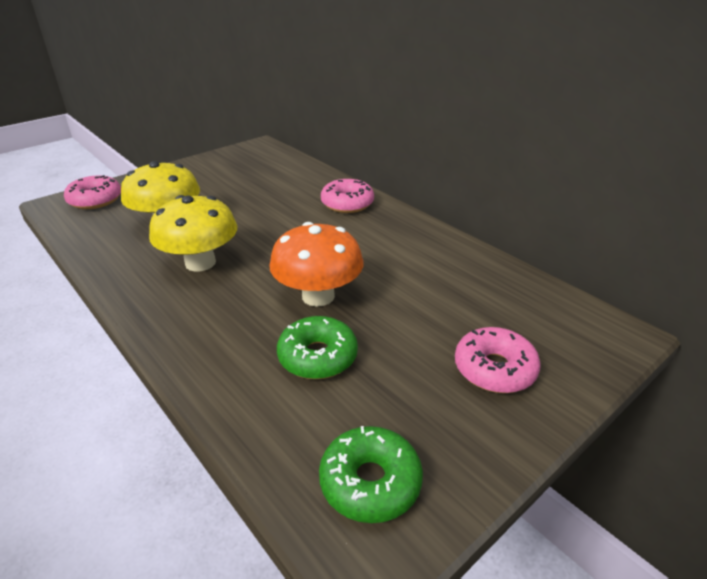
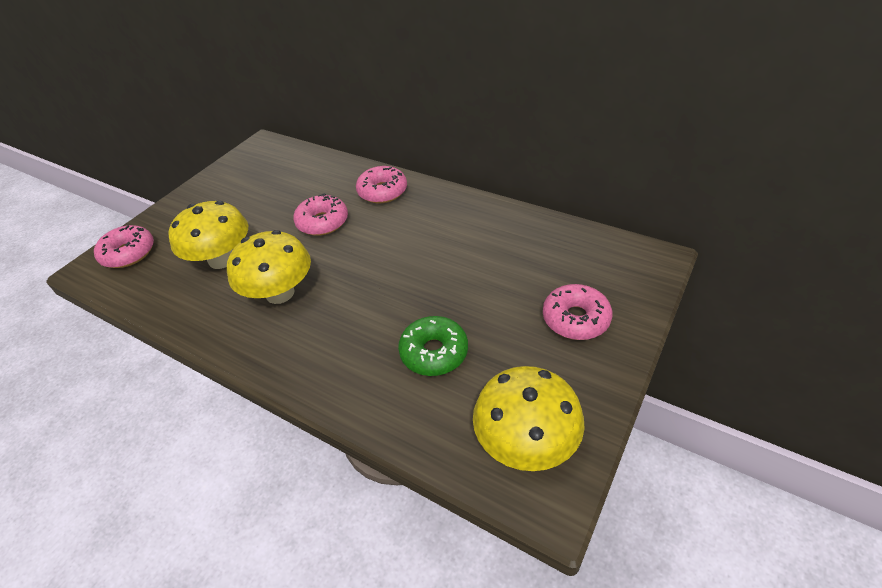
camera: 15 degrees left, 10 degrees up
orange mushroom [269,222,363,307] -> none
green donut [319,426,423,523] -> yellow mushroom [473,366,585,471]
none -> pink donut [293,193,348,236]

